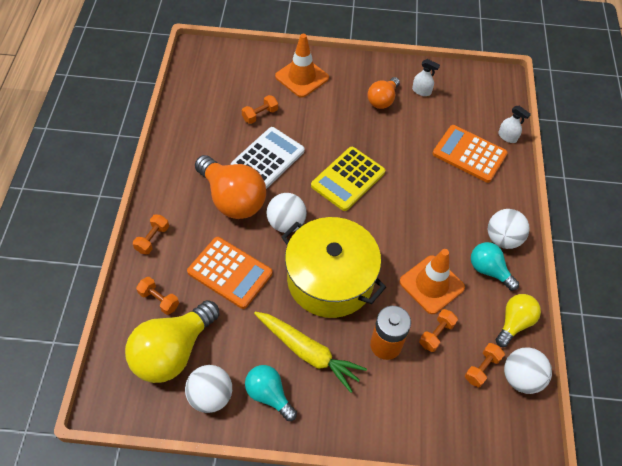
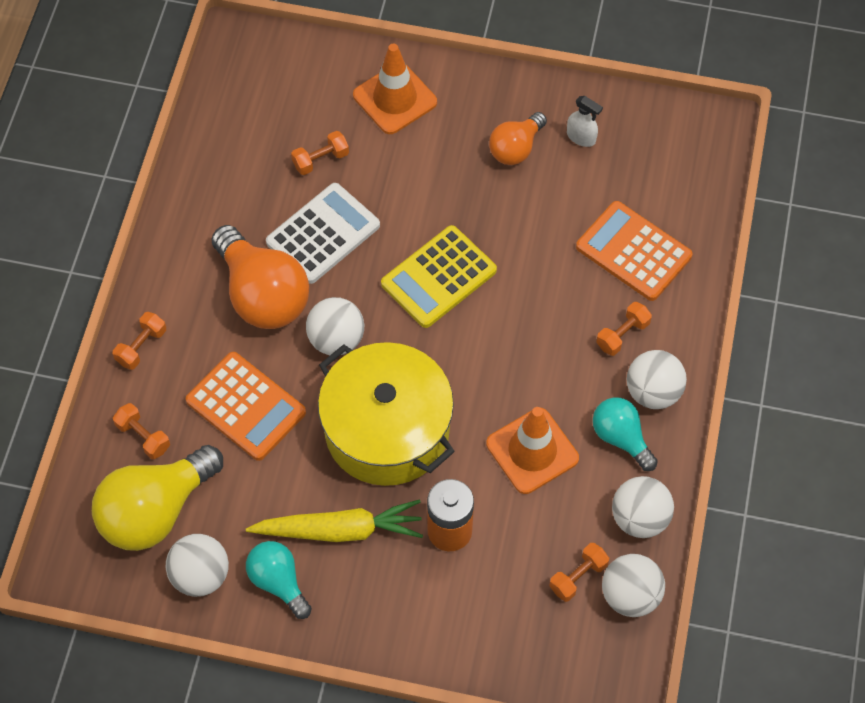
camera: 10 degrees right, 5 degrees up
yellow carrot [254,312,367,393] -> yellow carrot turned 45 degrees counterclockwise [246,500,423,542]
orange dumbbell [419,309,458,352] -> orange dumbbell moved to [596,302,652,356]
yellow light bulb [496,294,541,347] -> white ball [612,476,674,538]
white spray bottle [498,106,531,143] -> none

